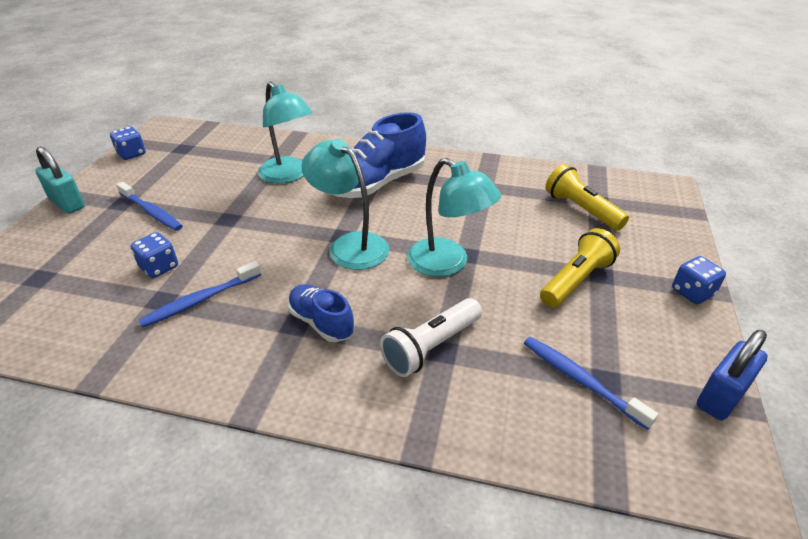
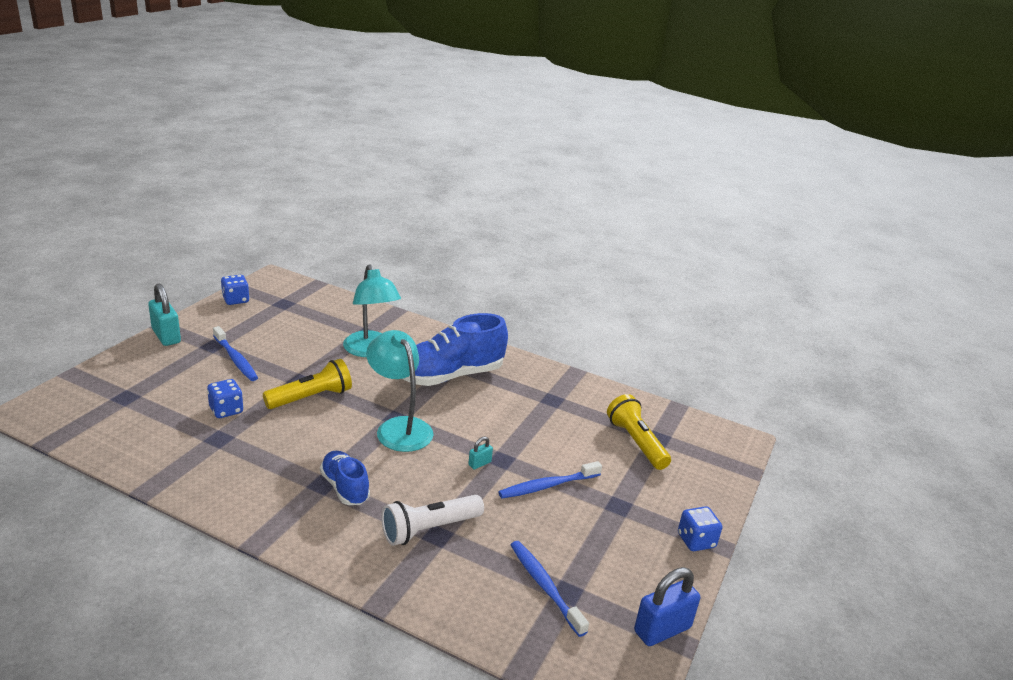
camera: 10 degrees right, 10 degrees down
blue toothbrush [139,261,261,327] -> blue toothbrush moved to [499,461,602,498]
turquoise lamp [407,158,501,277] -> turquoise padlock [468,436,493,469]
yellow flashlight [540,228,620,307] -> yellow flashlight moved to [263,359,352,409]

